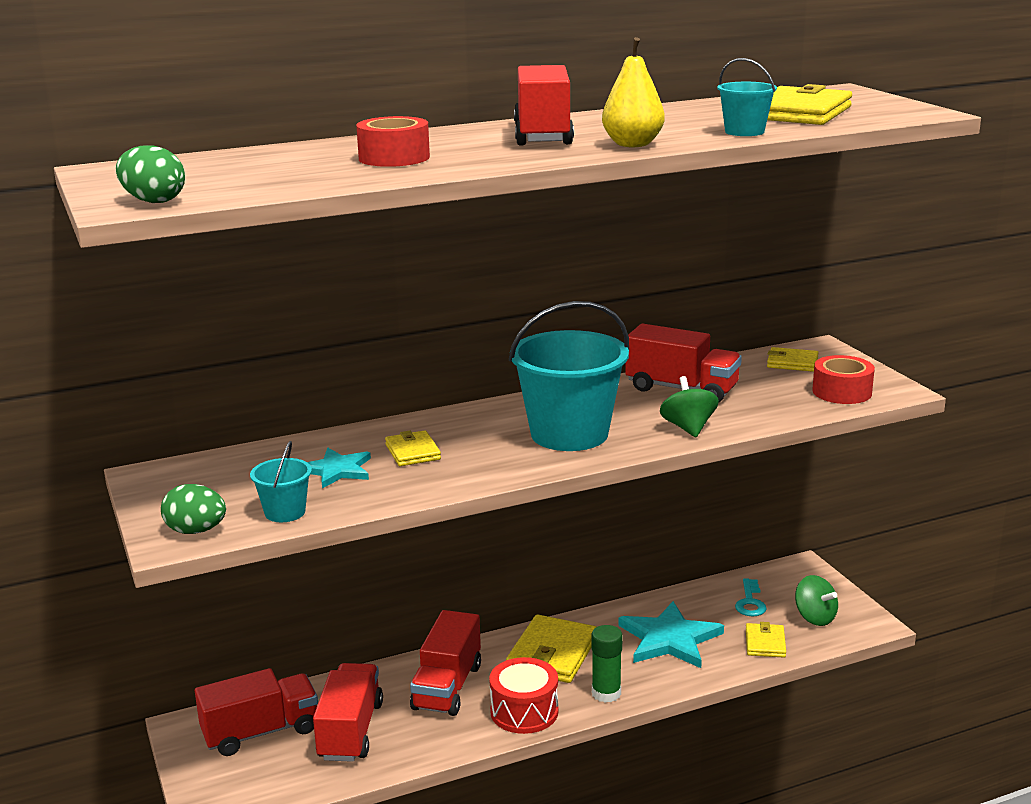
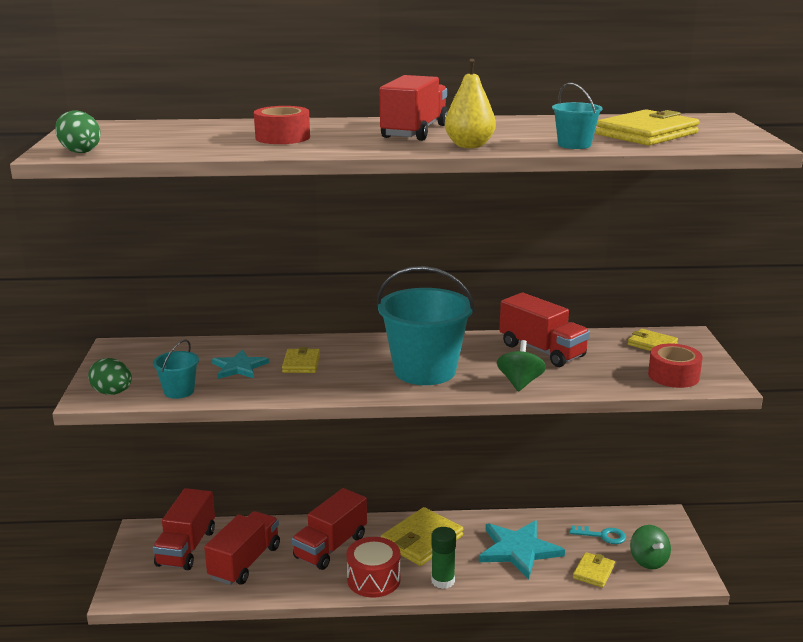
camera: 20 degrees right, 0 degrees up
red truck [195,668,318,756] -> red truck turned 105 degrees clockwise [153,488,215,570]
turquoise key [735,578,766,616] -> turquoise key turned 105 degrees counterclockwise [569,525,626,544]

